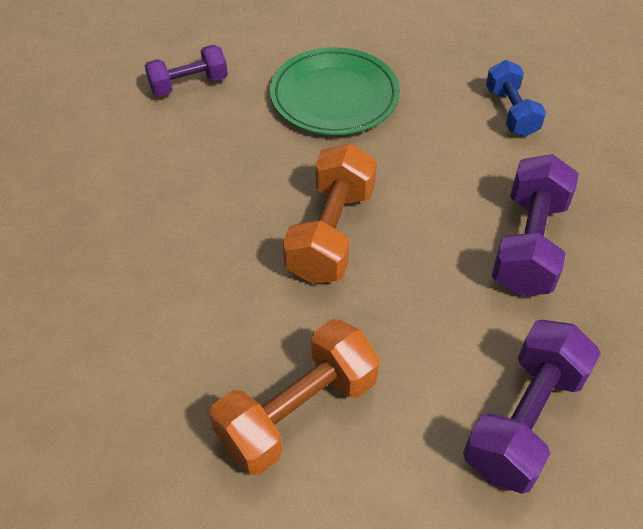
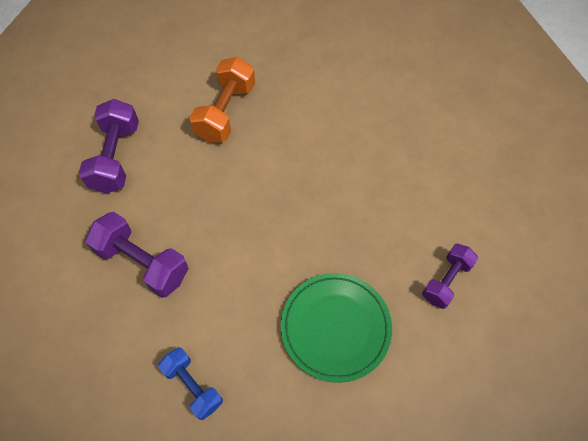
camera: 150 degrees right, 10 degrees up
orange dumbbell [283,143,377,284] -> none
purple dumbbell [492,154,579,296] -> purple dumbbell turned 45 degrees counterclockwise [85,212,188,298]

